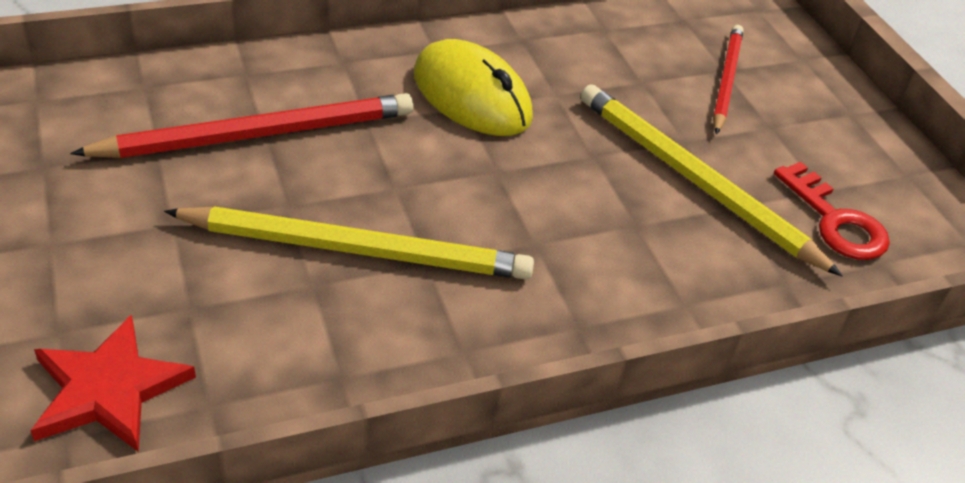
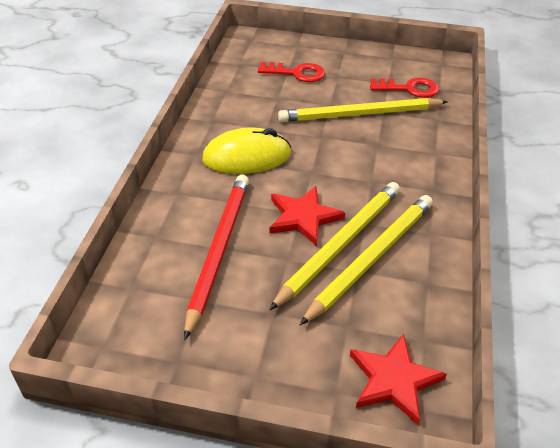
camera: 55 degrees left, 0 degrees up
red pencil [713,25,743,134] -> red key [258,62,325,82]
none -> red star [269,186,345,246]
none -> yellow pencil [300,195,433,325]

